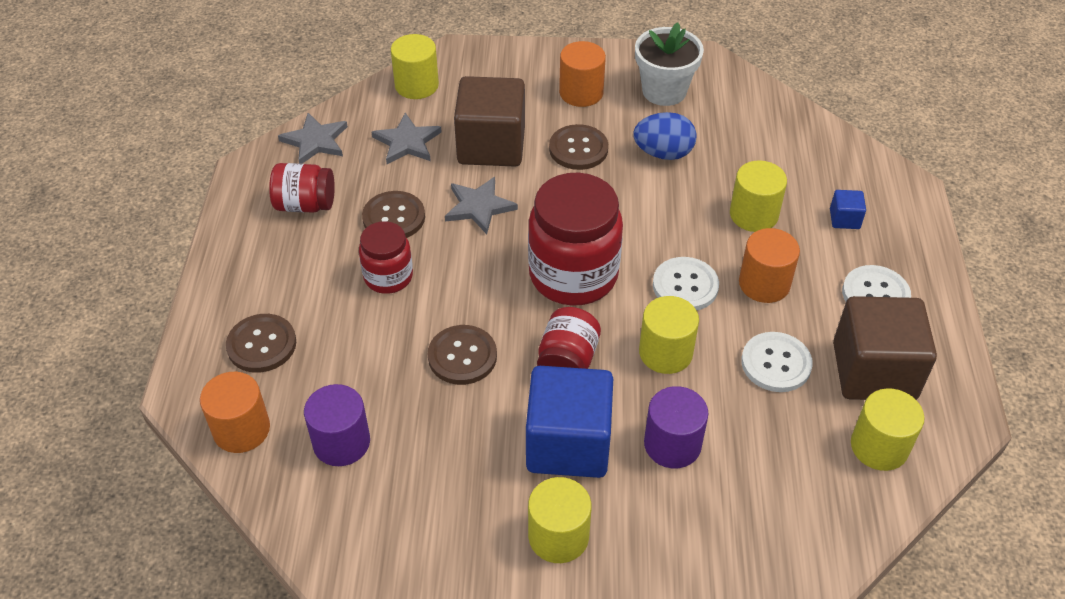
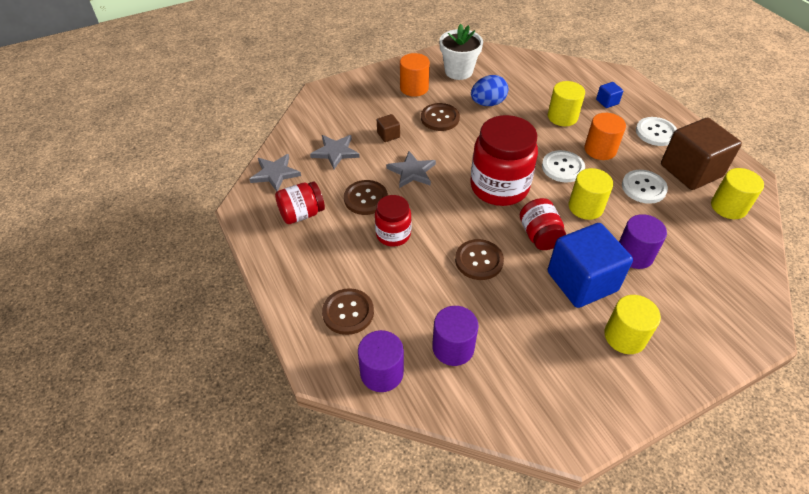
camera: 30 degrees left, 0 degrees up
orange cylinder [200,372,270,453] -> purple cylinder [358,330,404,392]
yellow cylinder [391,34,439,99] -> none
brown cube [454,76,525,166] -> brown cube [377,114,400,142], size x0.42

